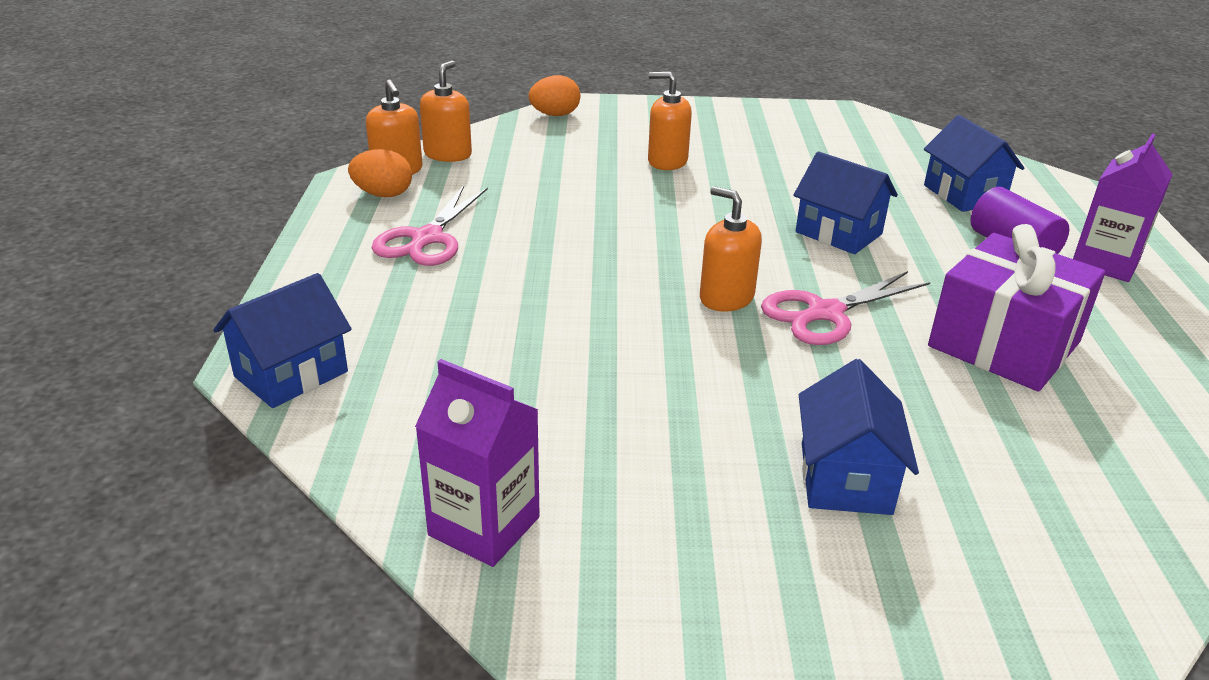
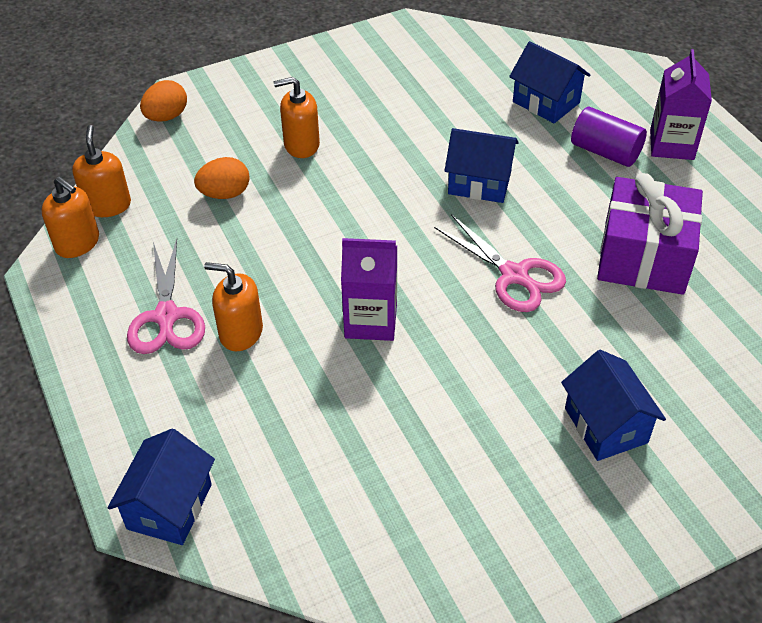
camera: 25 degrees left, 15 degrees up
orange egg [348,149,412,197] -> orange egg moved to [194,157,250,199]
purple carton [415,359,540,567] -> purple carton moved to [341,238,397,341]
orange soap dispenser [700,186,762,312] -> orange soap dispenser moved to [204,262,263,351]
pink scissors [761,271,930,345] -> pink scissors turned 75 degrees counterclockwise [434,214,566,312]

